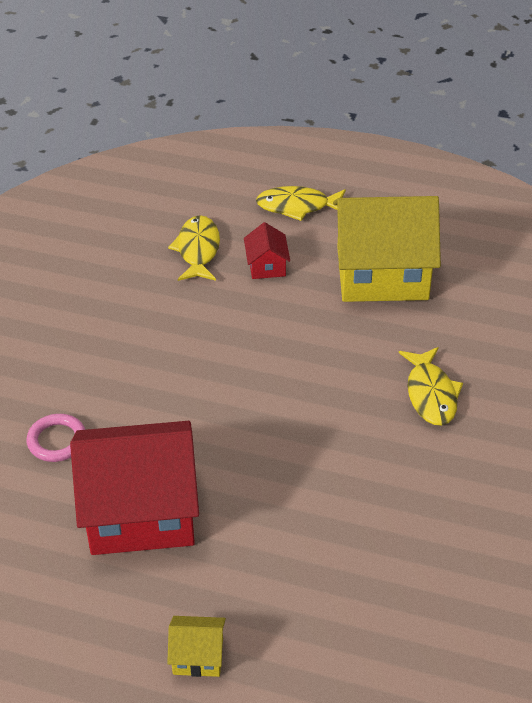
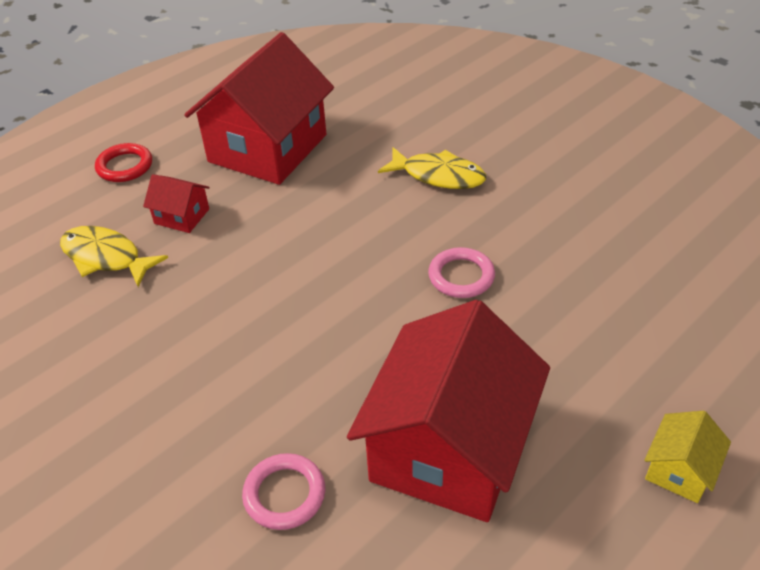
camera: 60 degrees left, 0 degrees up
yellow fish [256,186,346,221] -> red ring [95,143,152,182]
yellow house [333,196,441,302] -> red house [184,32,334,185]
none -> pink ring [428,247,495,298]

